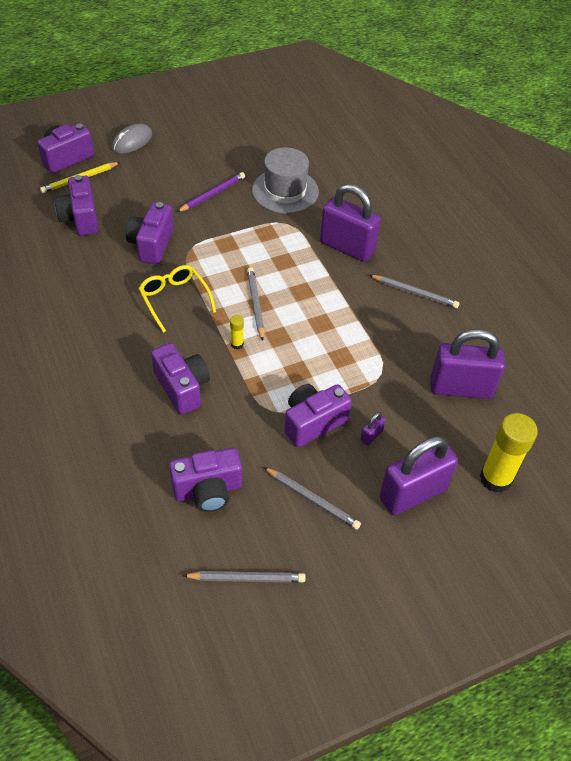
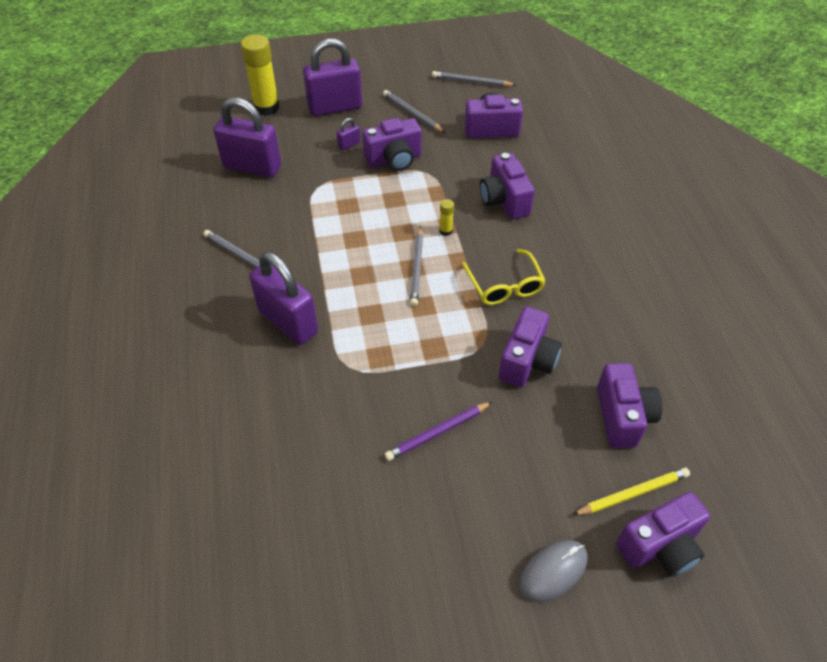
camera: 165 degrees left, 0 degrees up
grey hat [252,147,319,214] -> none

